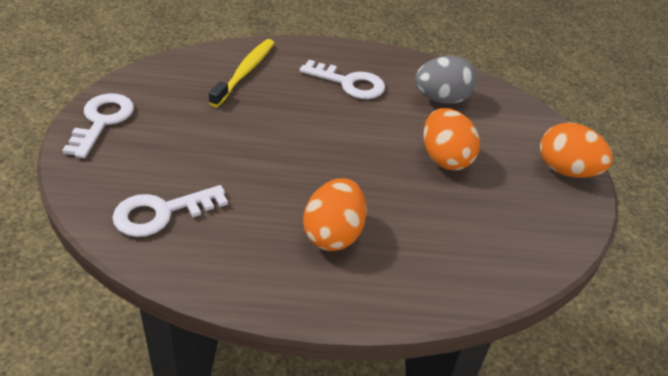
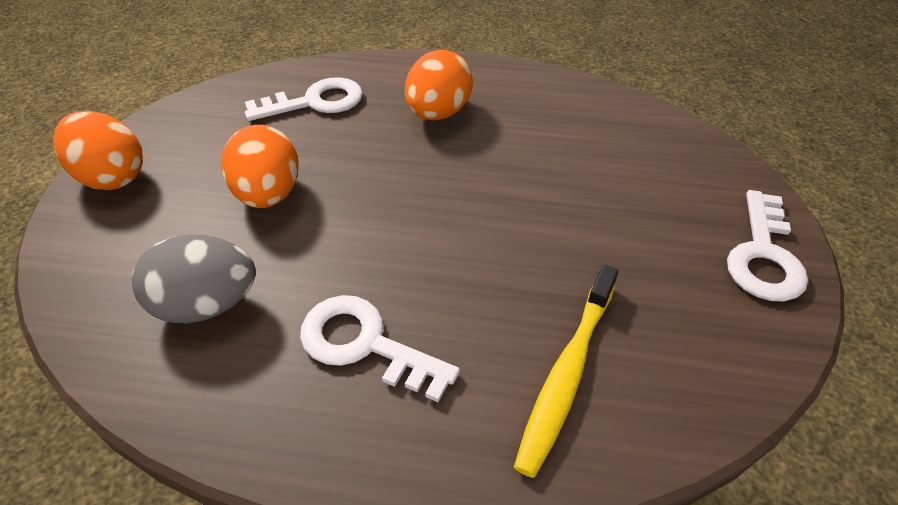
camera: 170 degrees left, 5 degrees up
white key [112,185,228,237] -> white key moved to [245,77,363,121]

